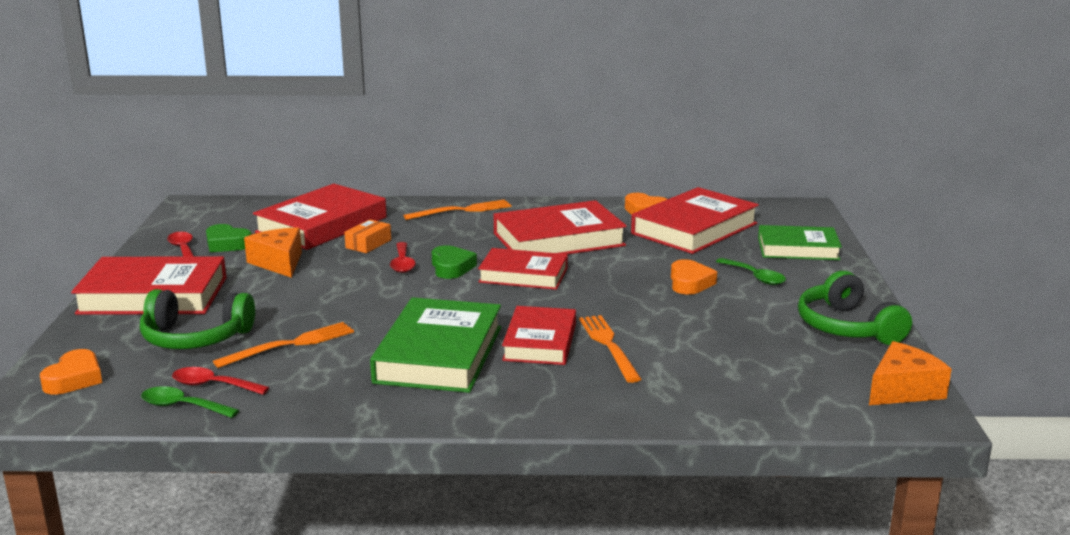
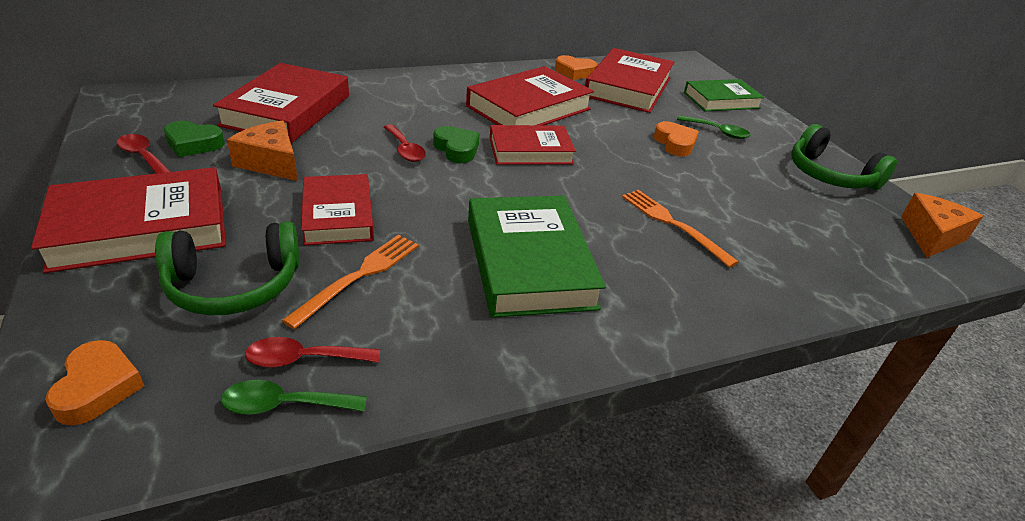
camera: 25 degrees left, 15 degrees up
orange box [344,219,391,253] -> none
orange fork [403,199,511,220] -> none
red book [502,306,576,365] -> red book moved to [301,174,374,245]

